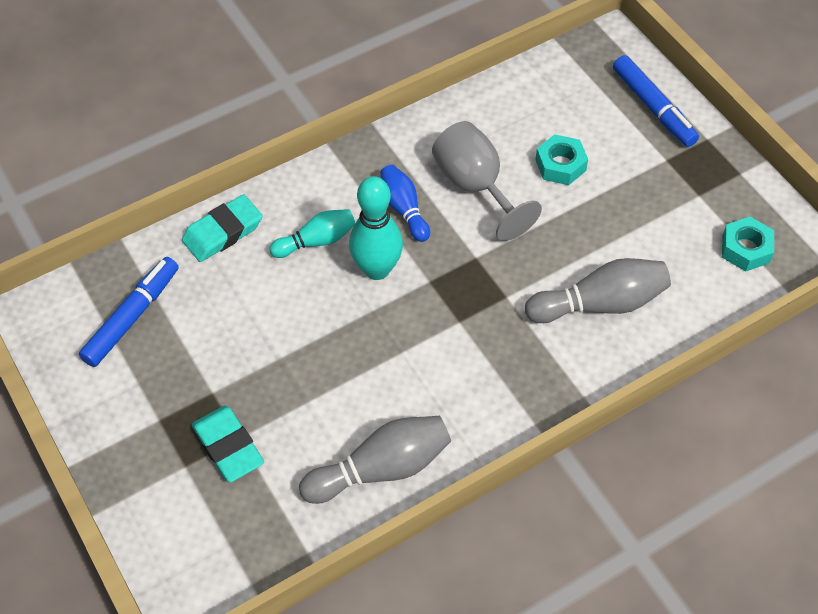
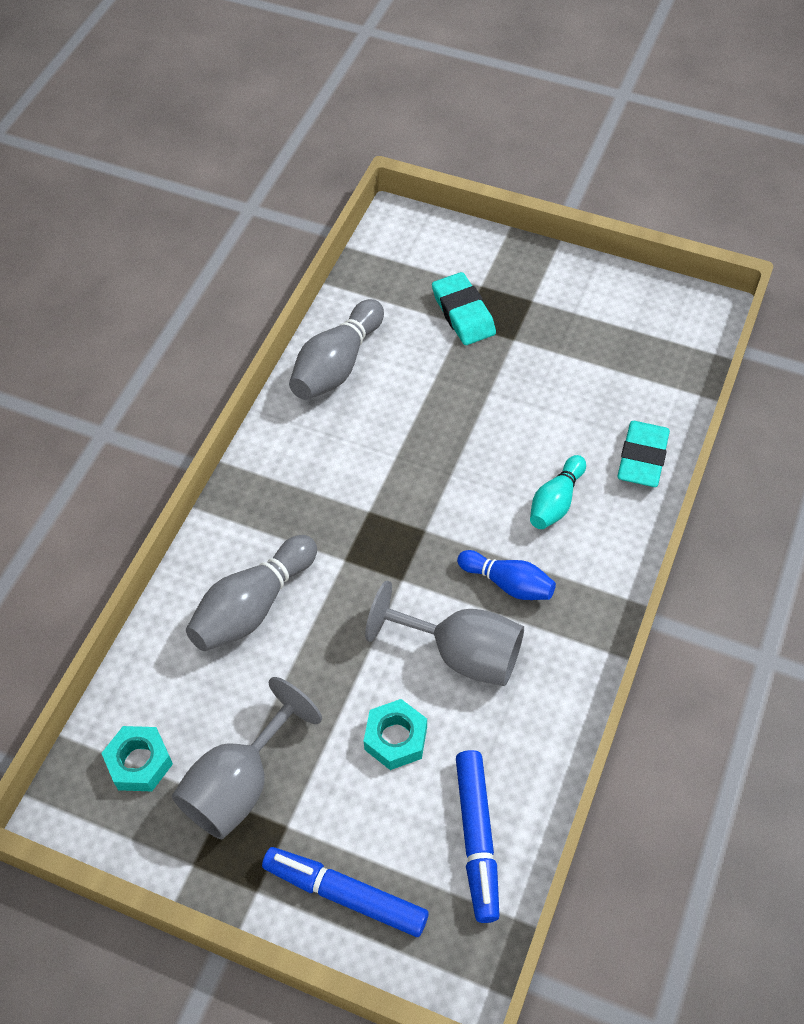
camera: 145 degrees right, 0 degrees up
blue marker [79,257,178,367] -> blue marker moved to [456,750,499,923]
turquoise eraser [192,406,264,482] -> turquoise eraser turned 45 degrees clockwise [432,272,496,345]
turquoise bowling pin [349,176,403,280] -> none
none -> grey goblet [172,677,322,840]

